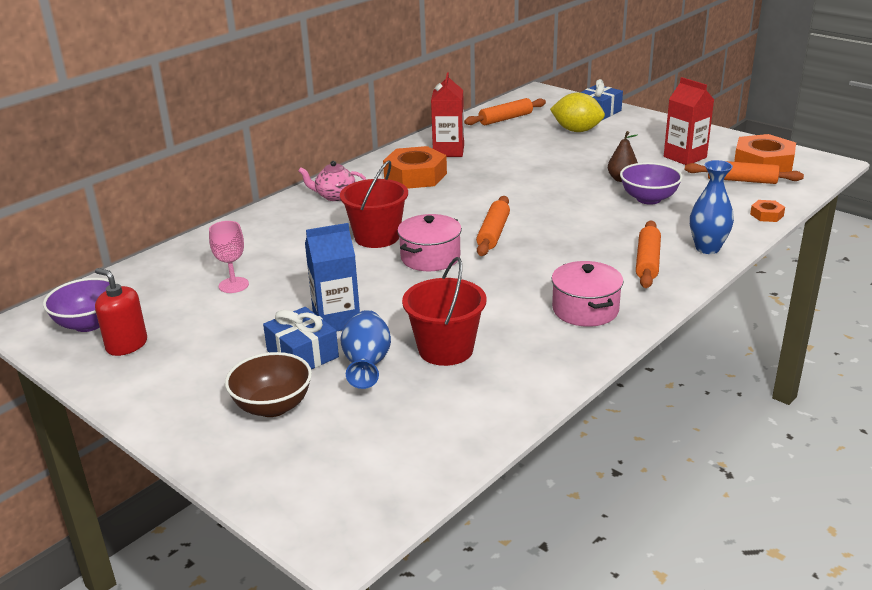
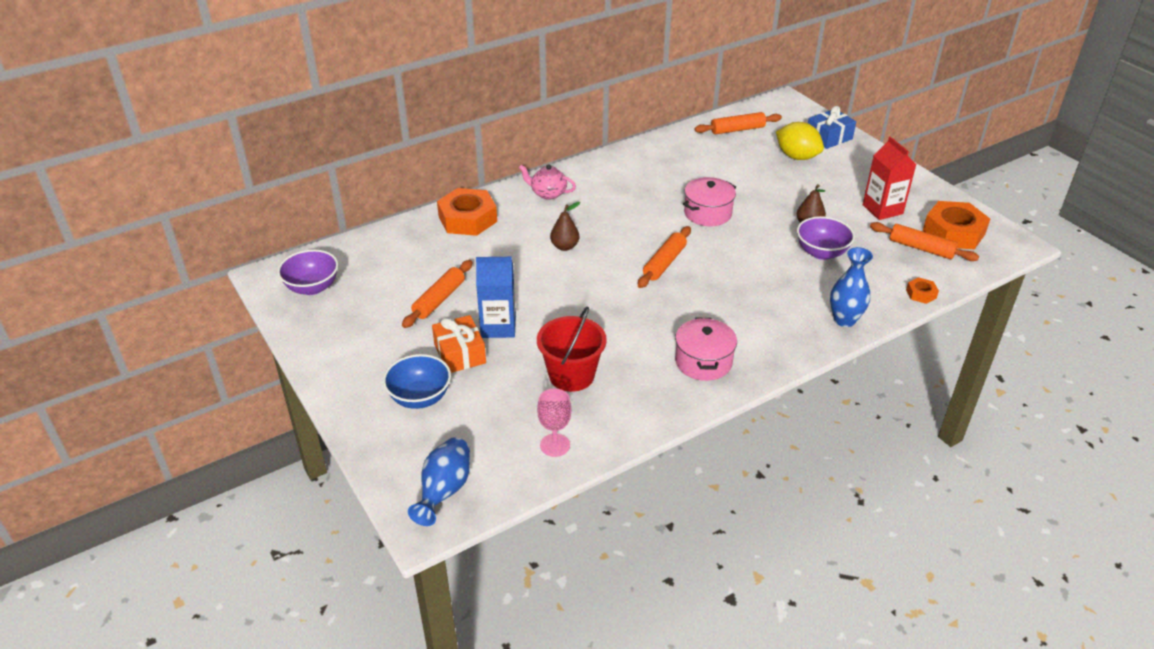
camera: 15 degrees right, 10 degrees up
red soap dispenser [95,268,147,356] -> none
pink goblet [209,221,249,293] -> pink goblet moved to [537,388,571,457]
brown bowl [225,352,312,417] -> blue bowl [383,354,451,409]
blue gift [263,307,339,369] -> orange gift [432,315,486,373]
red bucket [340,160,408,248] -> brown pear [550,202,580,251]
blue vase [340,310,391,389] -> blue vase moved to [408,437,470,526]
orange nut [383,146,447,189] -> orange nut moved to [437,188,497,236]
pink pot [397,214,462,271] -> pink pot moved to [683,177,736,226]
red carton [431,72,464,157] -> none
orange rolling pin [636,220,661,288] -> orange rolling pin moved to [402,260,473,328]

